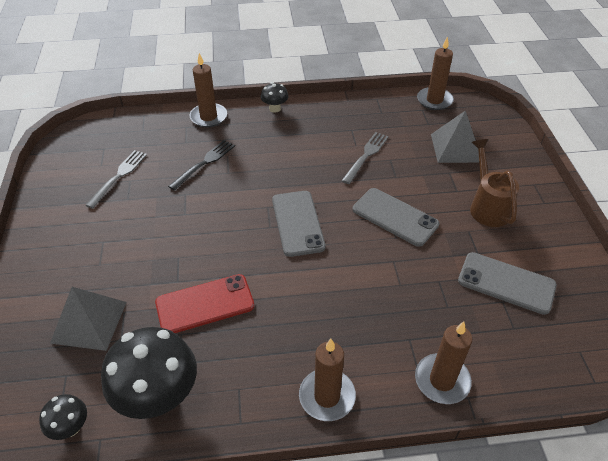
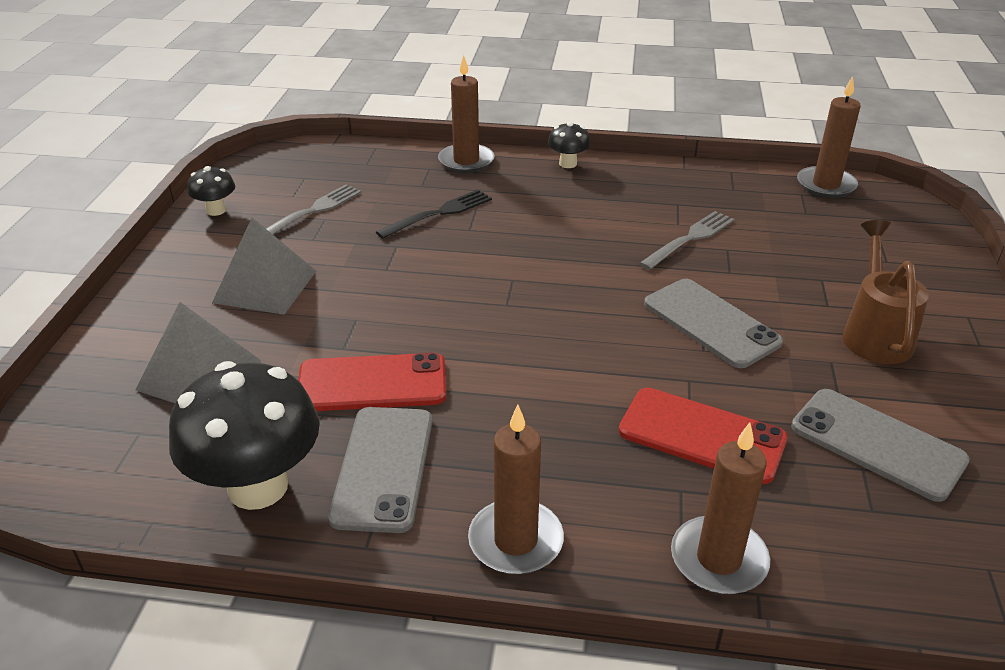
camera: 15 degrees right, 10 degrees down
black mushroom [39,394,87,440] -> black mushroom moved to [187,166,235,216]
grey phone [272,191,326,257] -> grey phone moved to [328,407,432,533]
grey pyramid [431,110,479,163] -> grey pyramid moved to [212,218,316,315]
none -> red phone [619,388,788,484]

